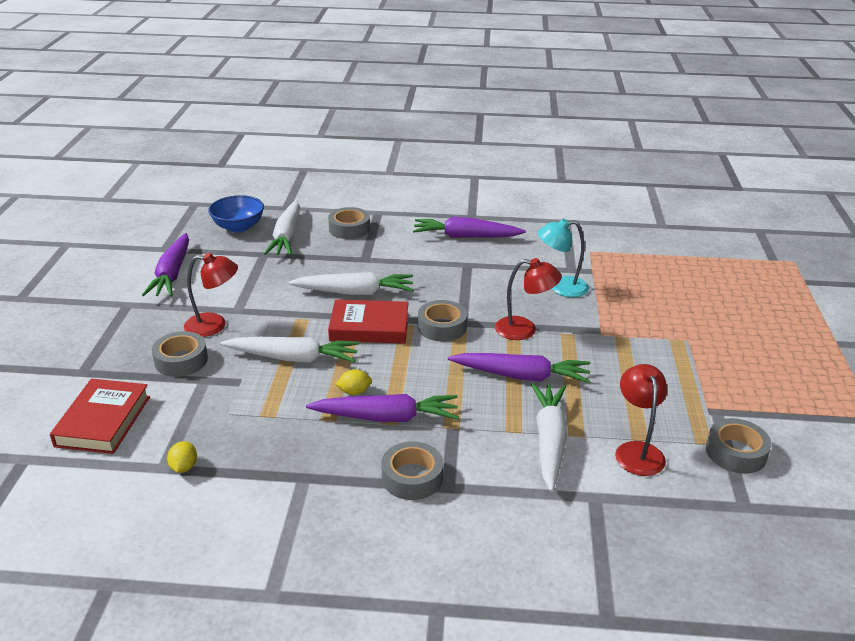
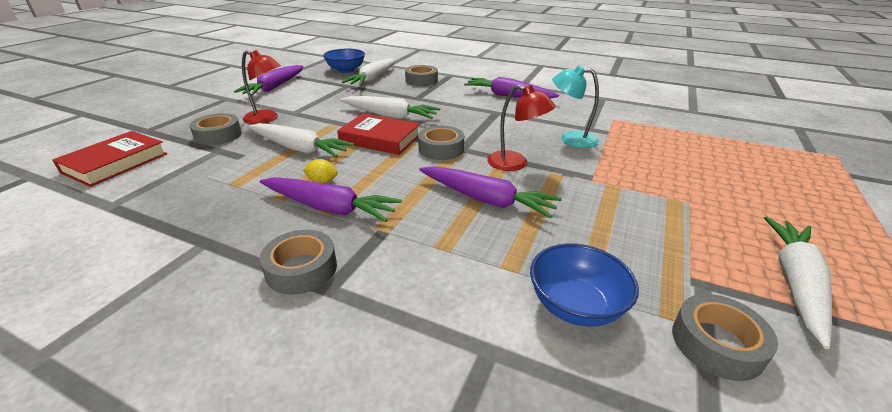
camera: 20 degrees right, 0 degrees up
yellow lemon [167,441,197,473] -> none
white carrot [531,383,567,492] -> white carrot moved to [764,216,832,349]
red lamp [615,364,667,476] -> blue bowl [530,243,639,327]

